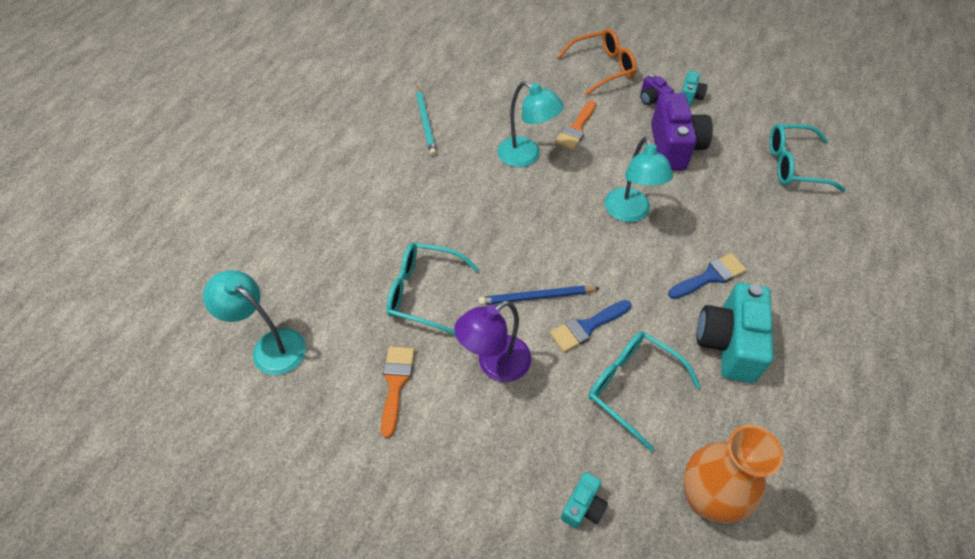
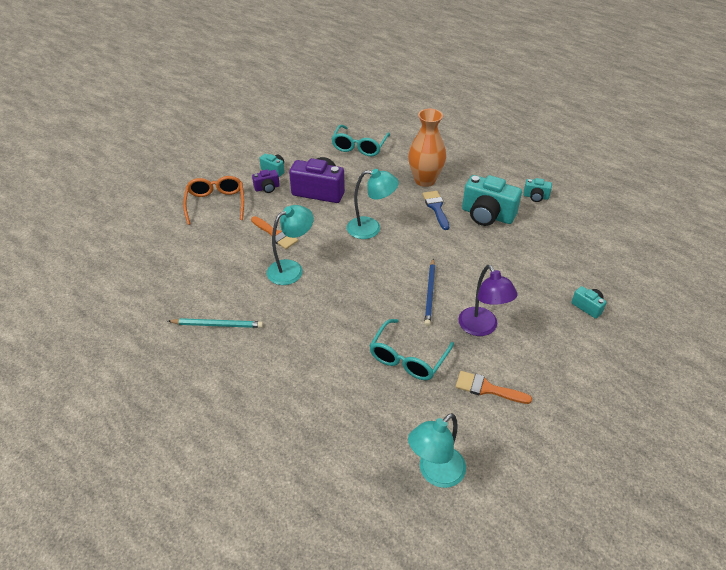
camera: 75 degrees left, 10 degrees down
blue brush [550,300,631,352] -> none
turquoise glasses [588,331,701,451] -> none
orange vase [683,425,783,523] -> orange vase moved to [408,109,446,187]
none -> turquoise camera [523,178,552,202]

